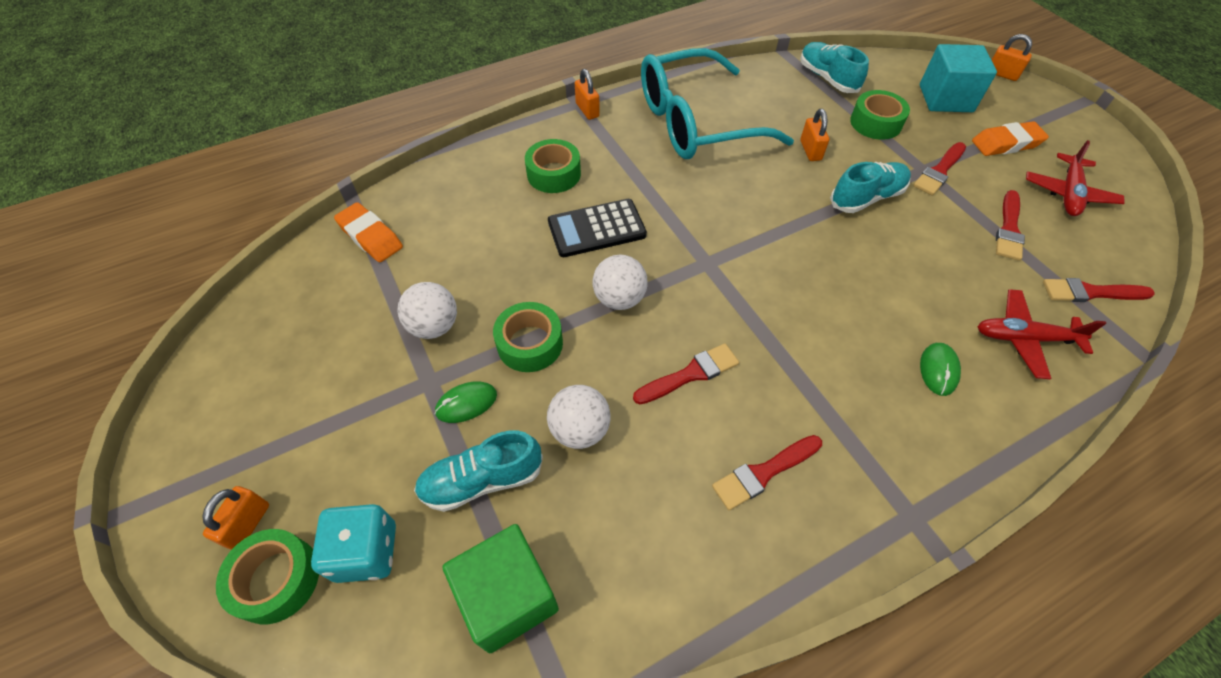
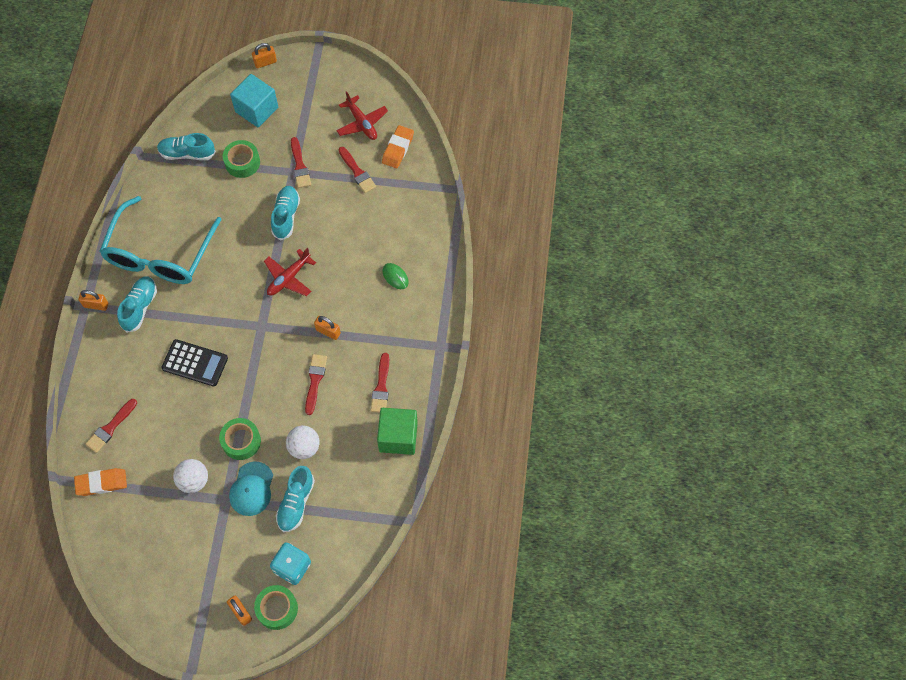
camera: 55 degrees left, 10 degrees up
green mouse [435,382,497,423] -> turquoise cap [229,461,273,516]
green cube [443,524,559,653] -> green cube moved to [377,408,418,455]
green tape [525,139,581,193] -> none
black calculator [548,199,647,257] -> black calculator turned 90 degrees counterclockwise [161,339,228,386]
white ball [593,255,648,310] -> none
orange padlock [800,109,829,161] -> orange padlock moved to [314,316,341,340]
orange eraser [972,121,1049,156] -> orange eraser moved to [382,125,414,168]
red plane [978,289,1107,379] -> red plane moved to [264,248,316,296]
red brush [1043,278,1155,302] -> red brush moved to [85,399,137,453]
none -> turquoise shoe [117,276,157,333]

